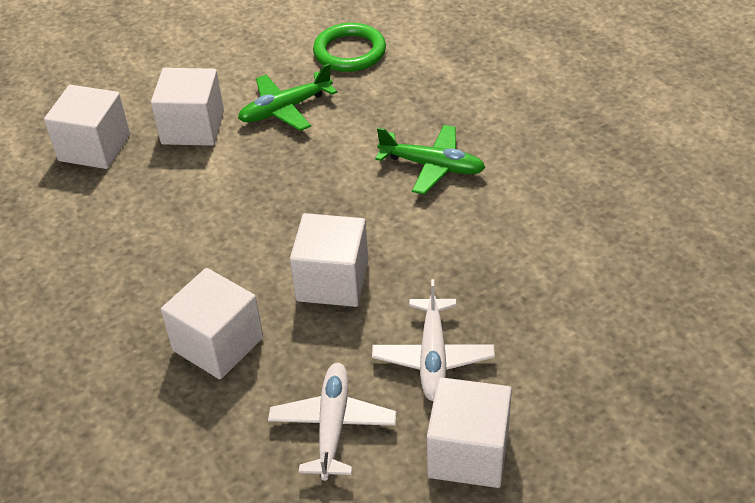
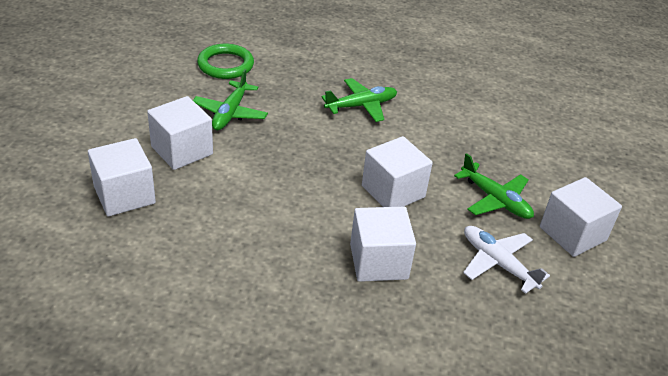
camera: 50 degrees left, 5 degrees down
white plane [372,279,495,401] -> green plane [454,153,534,219]

